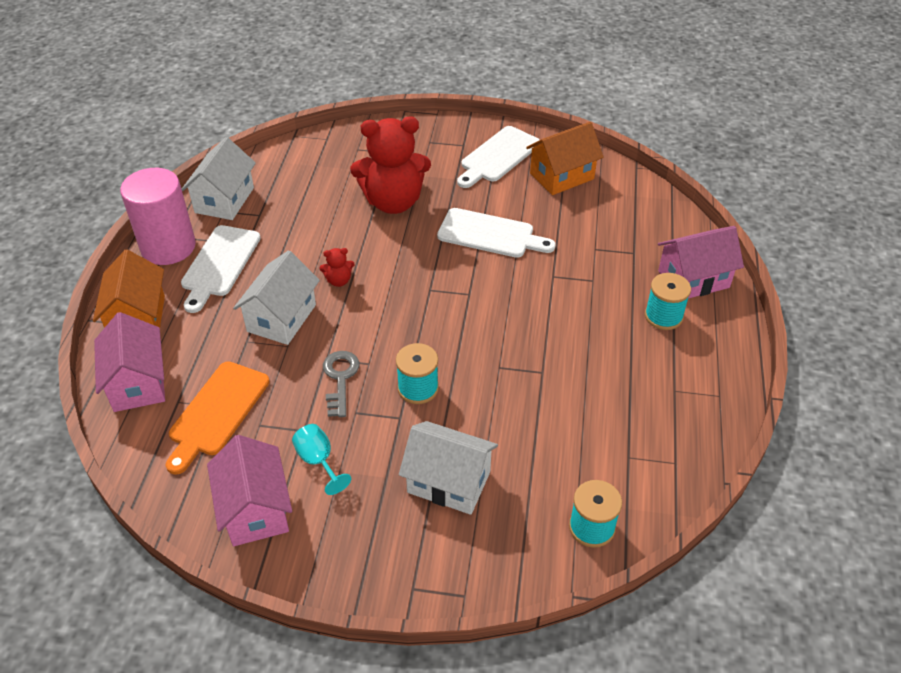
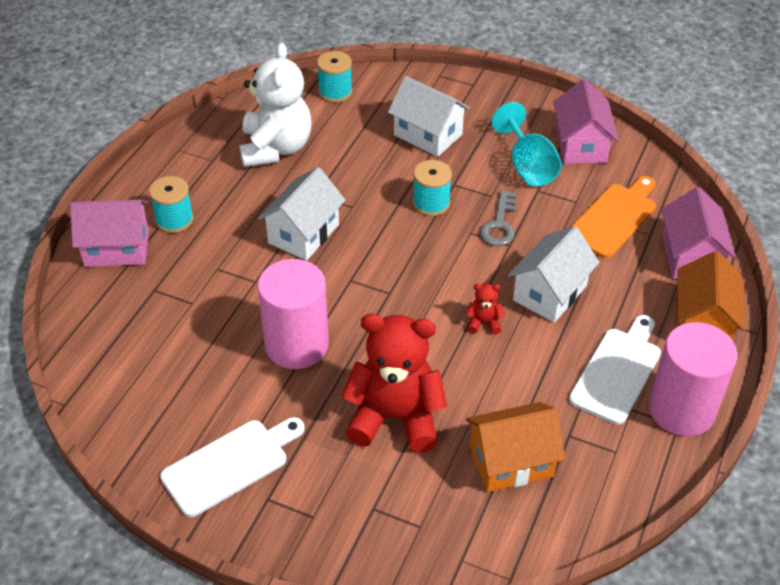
camera: 165 degrees left, 0 degrees up
white house [182,137,256,220] -> white house moved to [258,167,345,260]
turquoise goblet [292,424,351,495] -> turquoise goblet [491,102,562,187], size x1.57
white cutting board [437,208,556,258] -> pink cylinder [257,259,329,369]
orange house [526,122,604,195] -> orange house moved to [466,402,566,492]
none -> white teddy bear [239,42,312,167]

